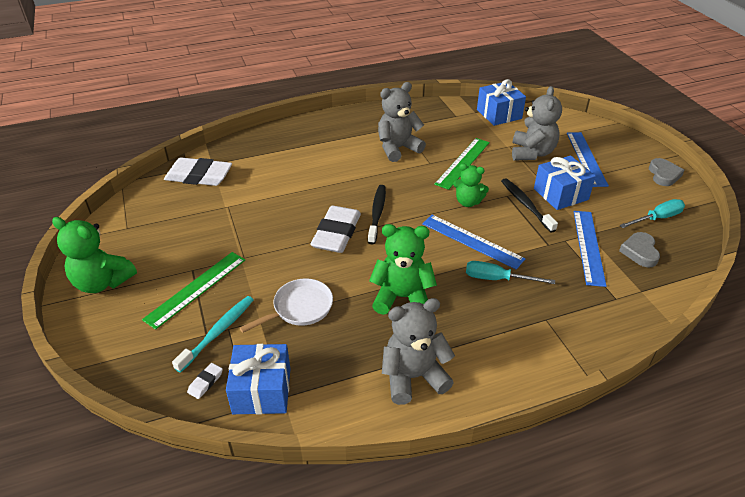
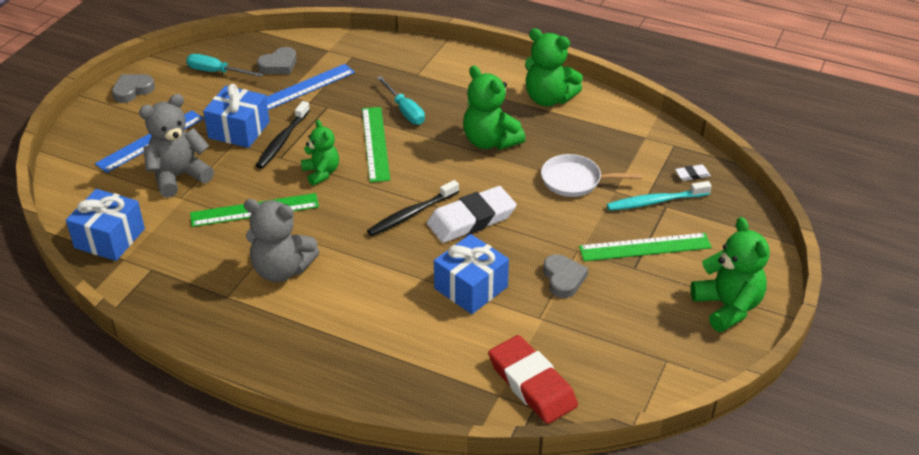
camera: 135 degrees left, 0 degrees up
white eraser [164,157,232,186] -> red eraser [488,335,578,424]
blue gift [226,344,290,414] -> blue gift moved to [434,234,509,314]
grey teddy bear [382,298,455,405] -> green teddy bear [525,28,583,106]
blue ruler [422,215,526,269] -> green ruler [362,107,390,182]
none -> grey heart [543,254,588,298]

